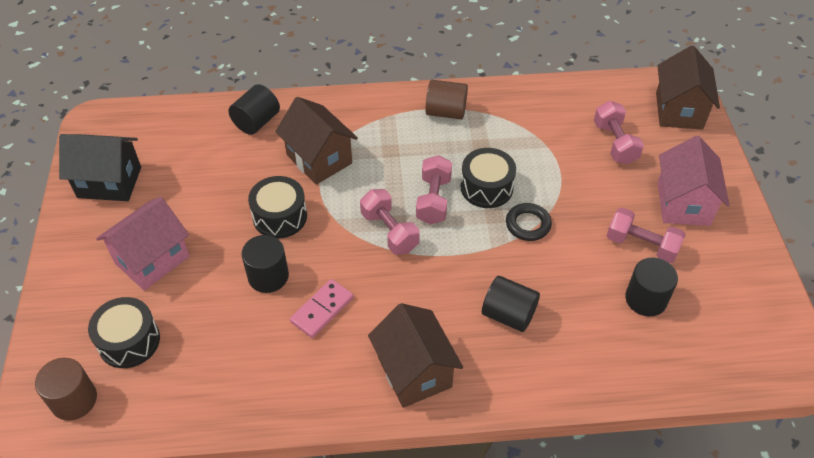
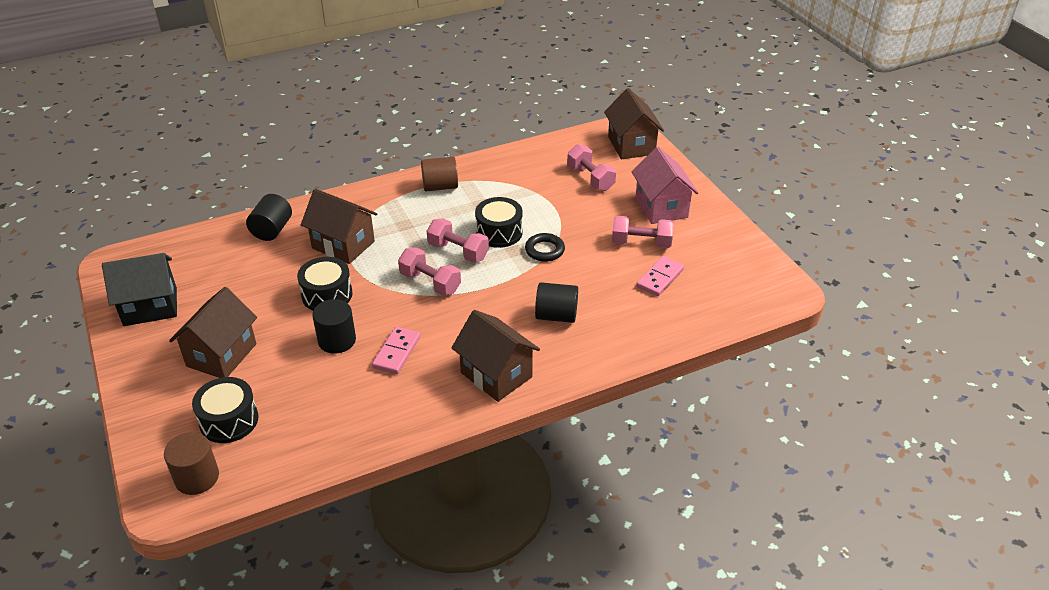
camera: 20 degrees left, 10 degrees down
pink house [96,197,190,291] -> brown house [169,287,257,378]
pink dumbbell [416,155,452,225] -> pink dumbbell turned 45 degrees counterclockwise [427,218,489,262]
black cylinder [625,257,678,317] -> pink domino [636,256,684,296]

